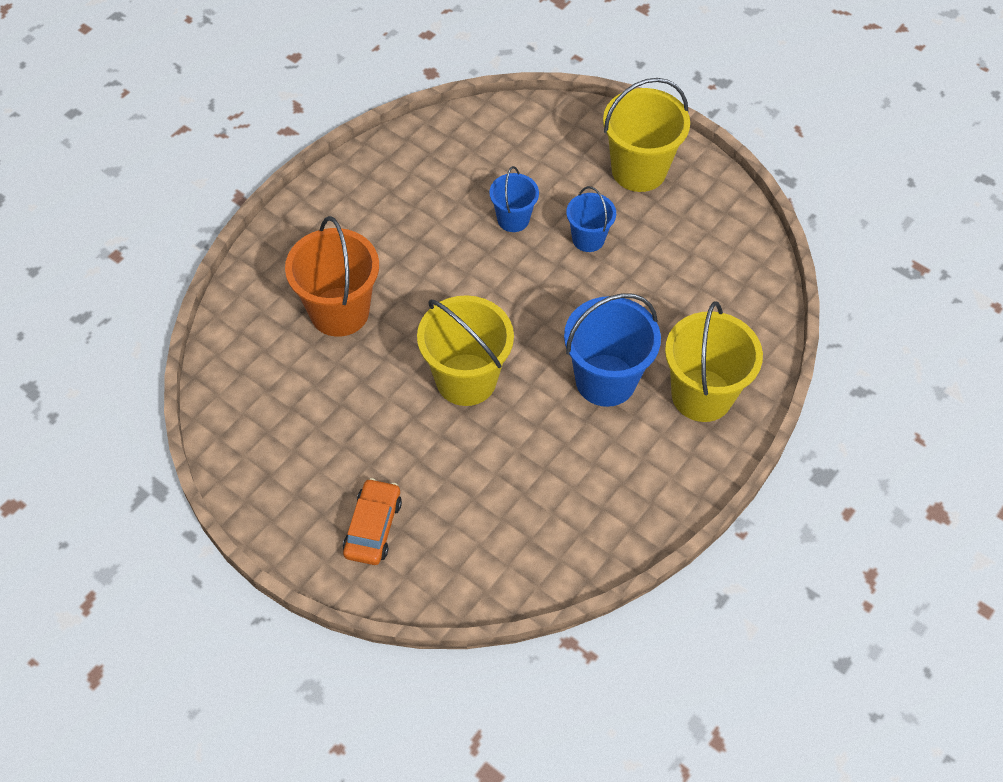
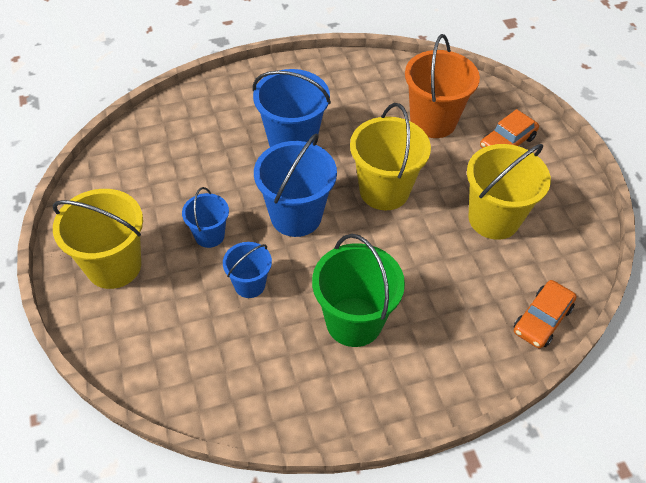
camera: 145 degrees left, 5 degrees down
orange bucket [285,216,379,337] -> orange bucket moved to [405,34,480,138]
yellow bucket [665,301,763,422] -> yellow bucket moved to [467,144,551,240]
none -> blue bucket [254,133,337,237]
none -> green bucket [312,234,405,347]
none -> orange car [514,280,577,349]

